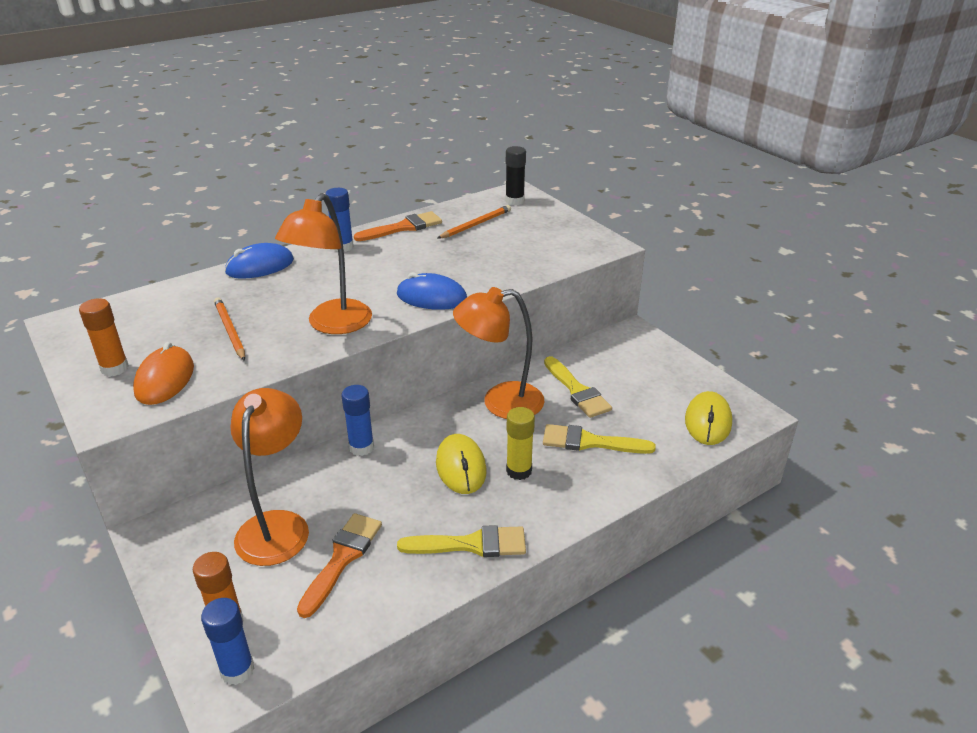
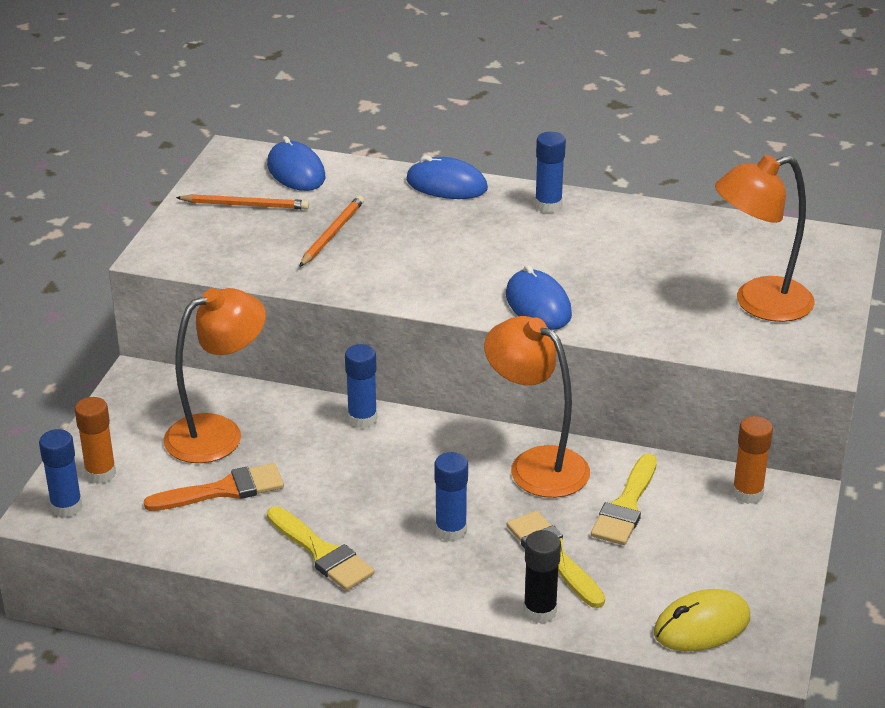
camera: 50 degrees right, 0 degrees up
orange glue stick [79,298,129,377] -> orange glue stick moved to [732,416,773,504]
orange mouse [133,342,194,405] -> none
orange lamp [275,193,372,334] -> orange lamp moved to [715,155,815,322]
orange brush [354,211,442,241] -> none
yellow mouse [436,434,487,494] -> none
orange pencil [438,205,511,238] -> orange pencil moved to [176,194,309,210]
black glue stick [505,146,526,205] -> black glue stick moved to [523,530,561,623]
yellow glue stick [506,407,535,480] -> blue glue stick [434,452,468,542]
none -> blue mouse [267,136,325,191]

